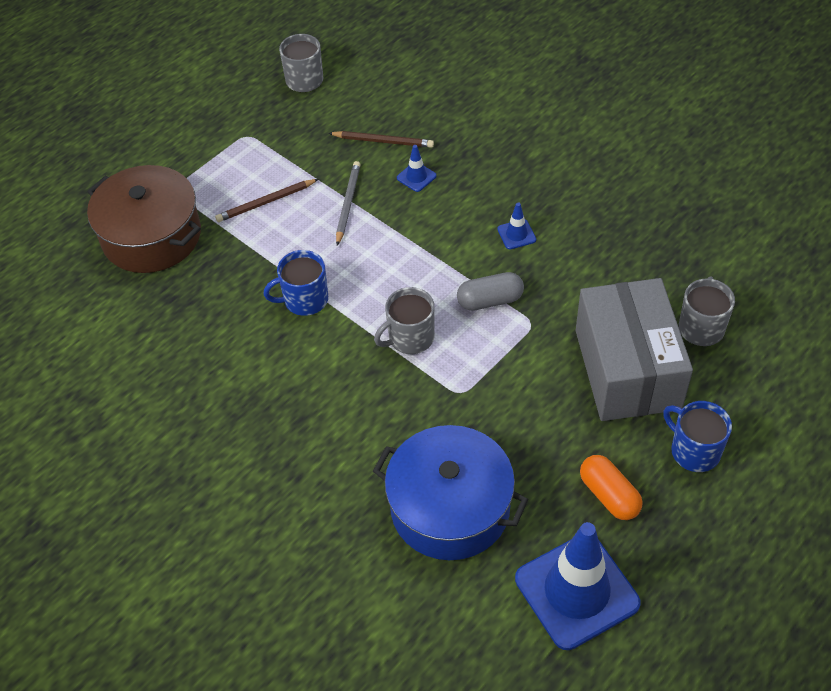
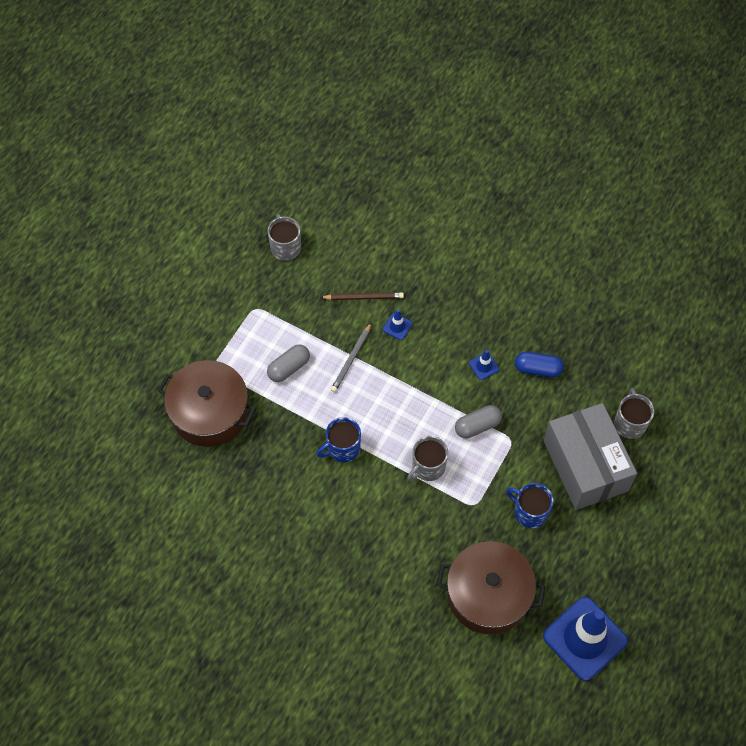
camera: 15 degrees left, 10 degrees up
brown pencil [215,179,318,222] -> grey capsule [267,344,310,382]
grey pencil [336,161,361,246] -> grey pencil turned 150 degrees counterclockwise [331,322,372,392]
blue pot [373,425,528,560] -> brown pot [437,541,545,634]
orange capsule [580,455,642,520] -> none
blue mug [663,401,732,472] -> blue mug moved to [506,483,554,528]
none -> blue capsule [515,352,564,377]

